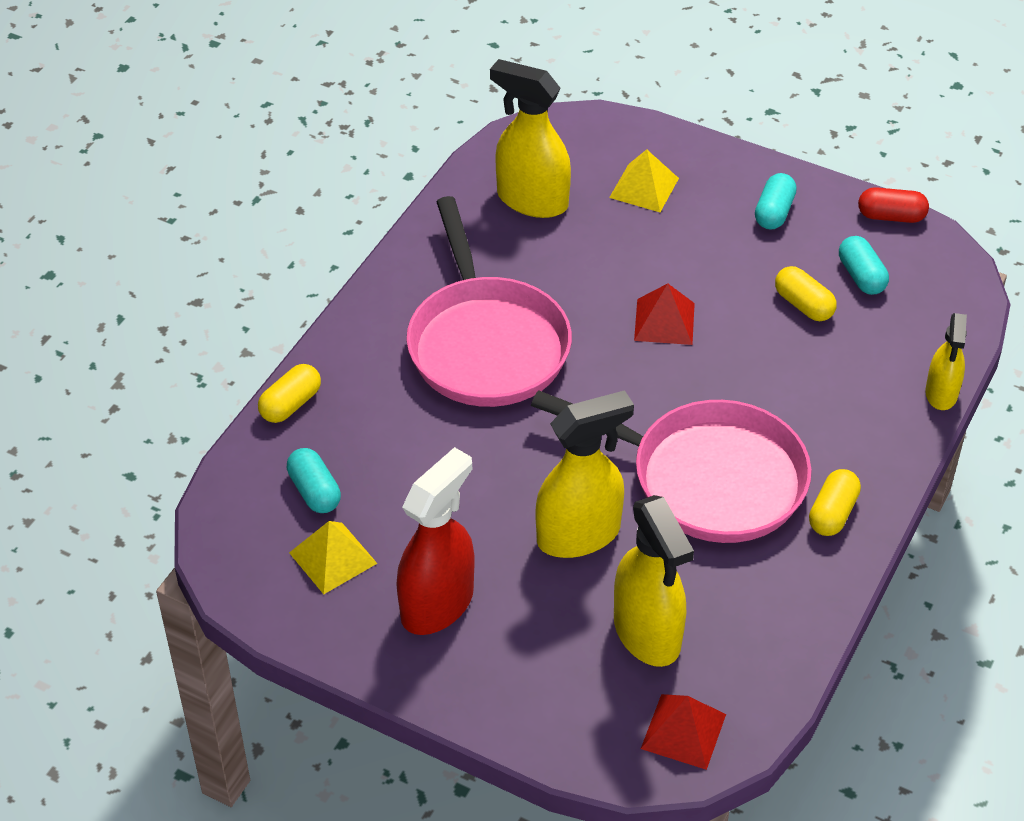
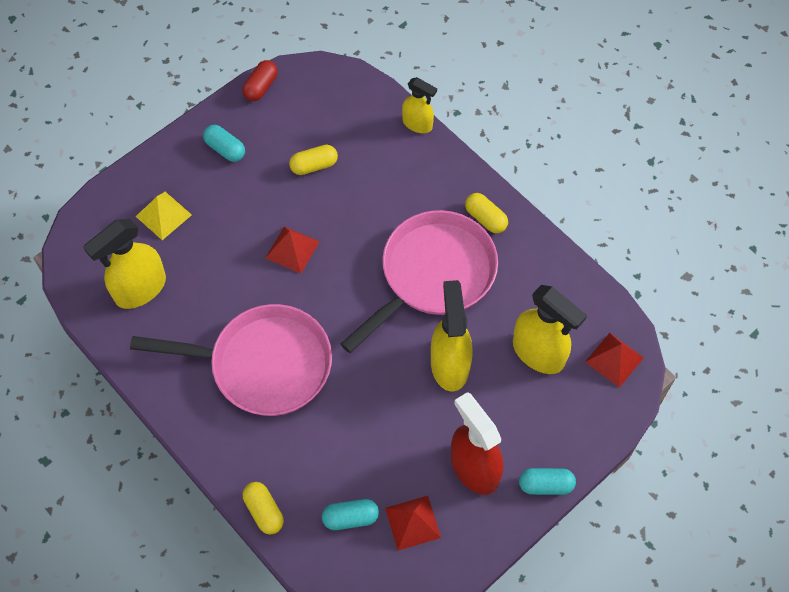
camera: 70 degrees left, 15 degrees up
yellow pyramid [289,521,378,594] -> red pyramid [385,496,441,551]
yellow spray bottle [614,495,694,667] -> yellow spray bottle turned 45 degrees clockwise [513,285,587,374]
turquoise capsule [839,236,889,295] -> turquoise capsule moved to [519,468,576,495]

